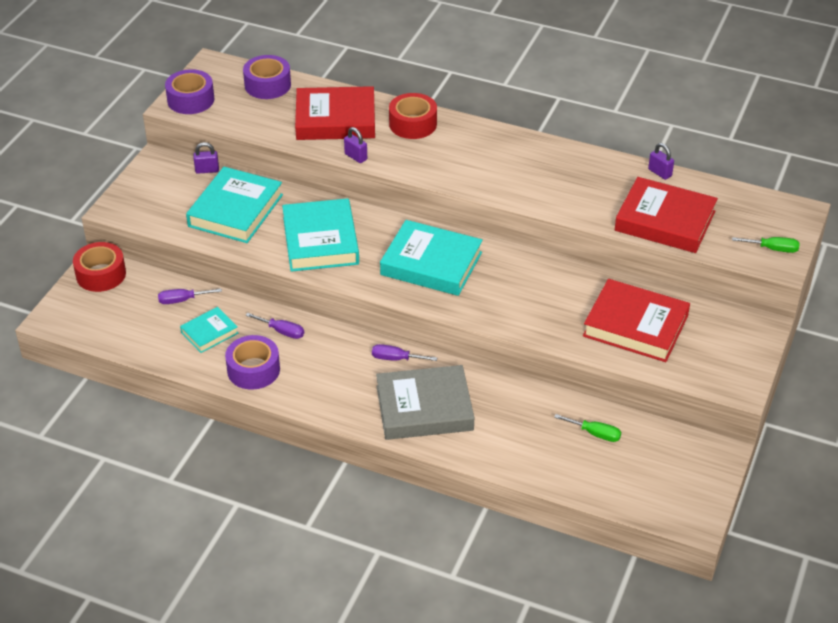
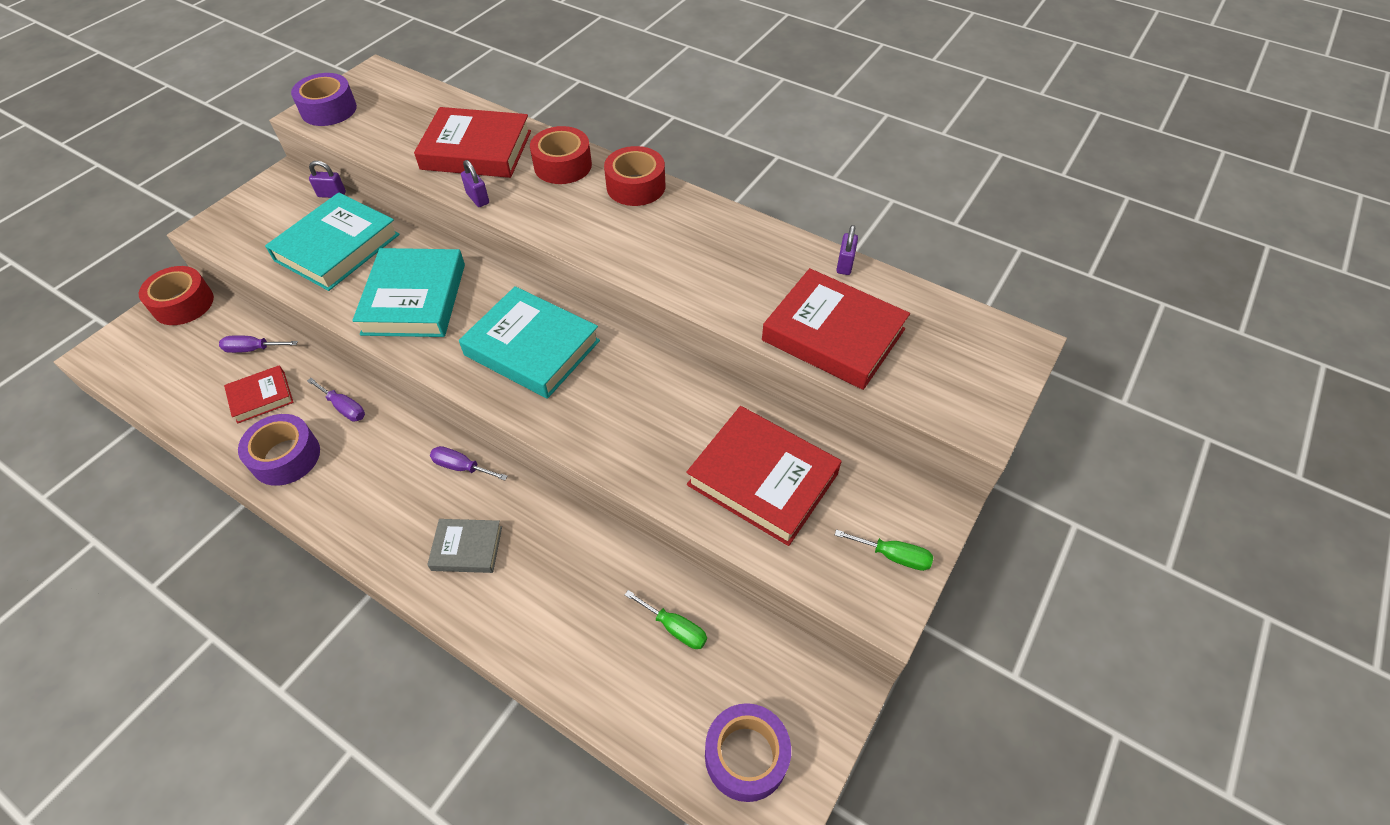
camera: 10 degrees right, 10 degrees up
turquoise book [180,307,238,353] -> red book [224,365,294,424]
purple tape [243,55,291,99] -> purple tape moved to [705,703,791,802]
grey book [376,365,474,440] -> grey book [427,519,502,573], size x0.53
purple padlock [648,143,674,180] -> purple padlock turned 45 degrees clockwise [836,225,858,275]
green screwdriver [732,237,800,253] -> green screwdriver moved to [835,530,933,571]
none -> red tape [604,146,665,206]

